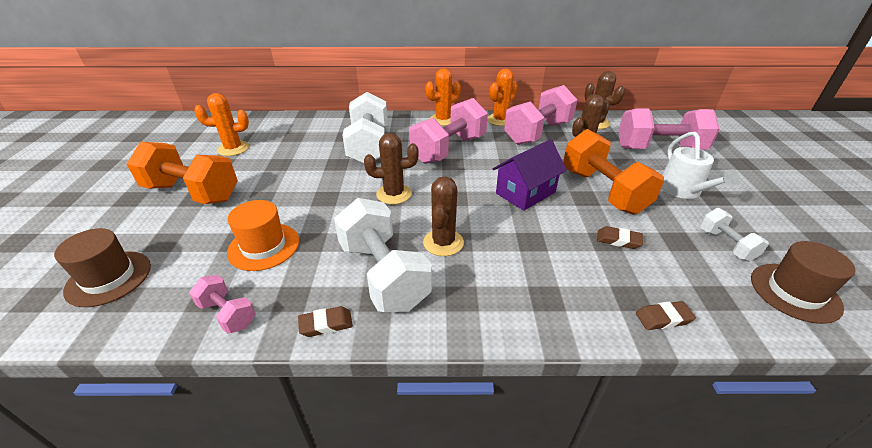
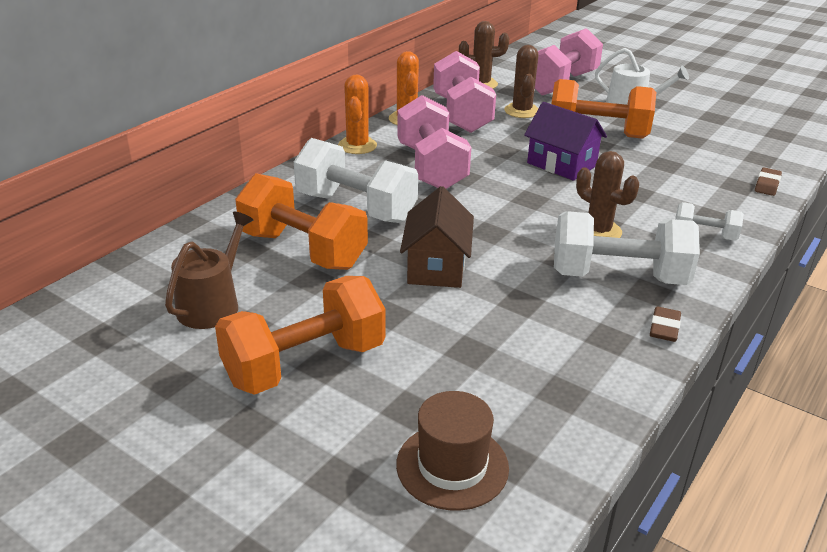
camera: 55 degrees left, 5 degrees down
pink dumbbell [189,275,256,334] -> none
orange cactus [194,93,249,156] -> brown watering can [165,212,253,329]
orange hat [227,200,299,271] -> none
brown cactus [364,133,419,204] -> none
purple house [493,139,567,211] -> purple house turned 45 degrees counterclockwise [524,102,607,181]
brown eraser [597,226,643,249] -> none
white dumbbell [700,208,769,261] -> white dumbbell moved to [675,202,744,241]
brown hat [751,241,855,324] -> none
none -> orange dumbbell [235,173,368,270]
none -> brown house [400,186,474,288]

